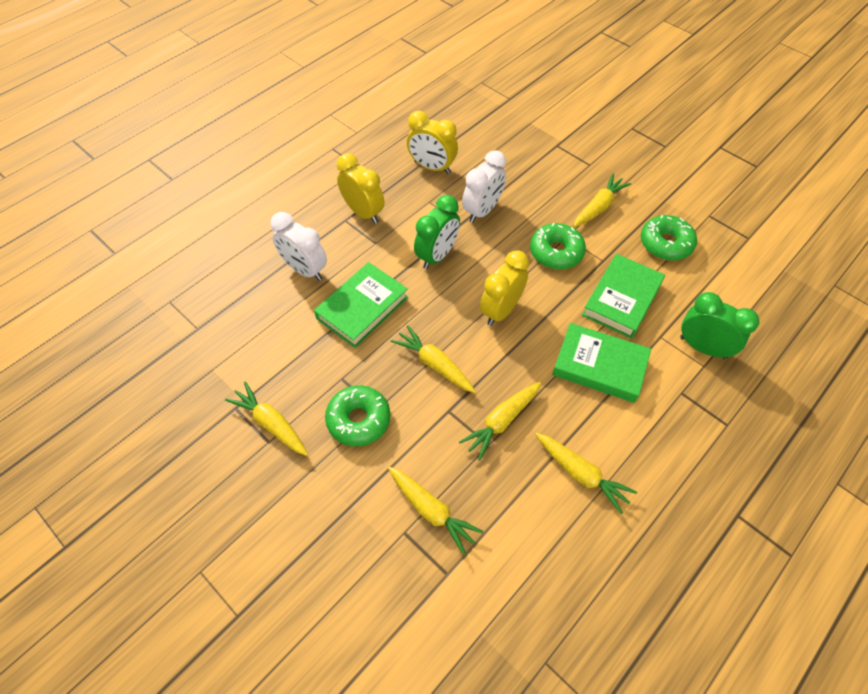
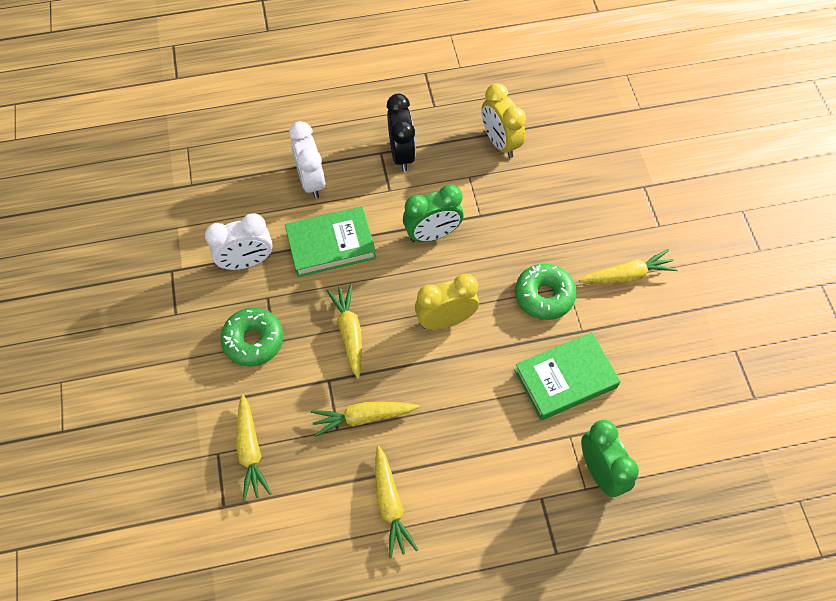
camera: 35 degrees right, 5 degrees up
yellow carrot [225,382,308,456] -> none
yellow clock [337,153,384,224] -> black clock [387,94,416,172]
white clock [462,150,506,223] -> white clock moved to [205,213,272,270]
green book [552,323,651,403] -> none
green donut [641,215,697,261] -> none

